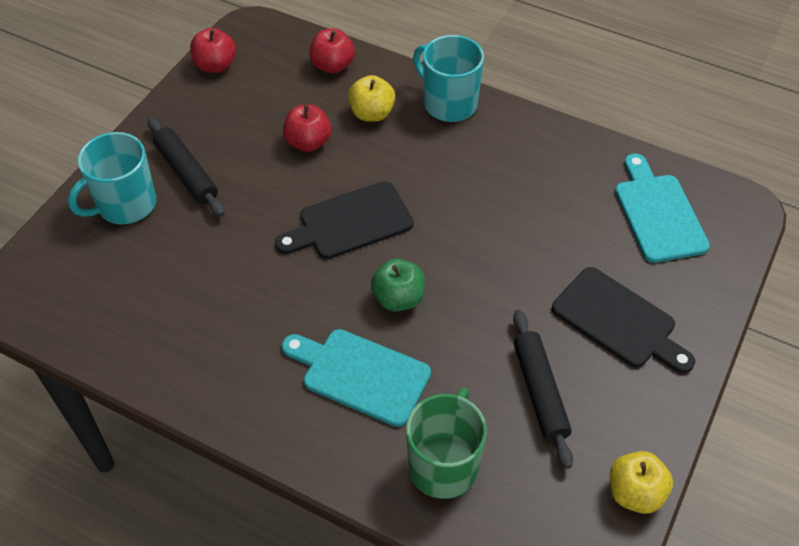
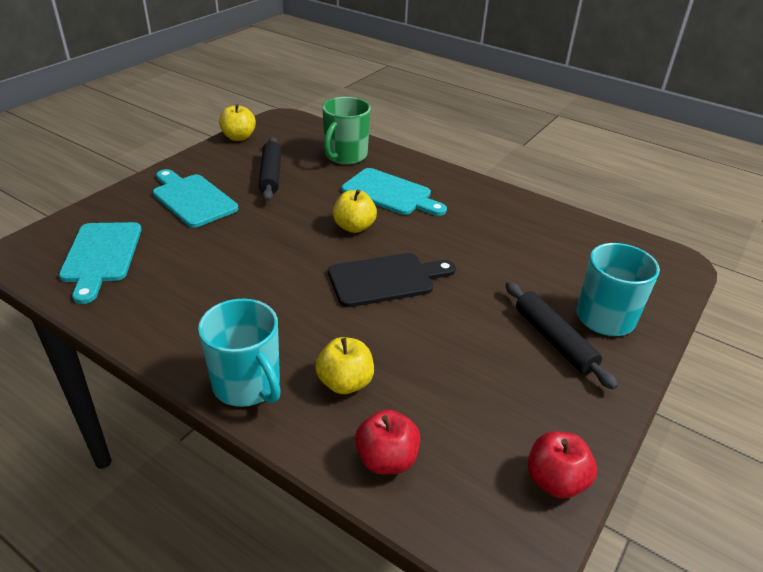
camera: 175 degrees left, 15 degrees down
red apple [283,104,331,152] -> none
green apple [371,259,425,312] -> yellow apple [333,189,377,233]
black cutting board [552,267,695,374] -> turquoise cutting board [153,169,238,228]

